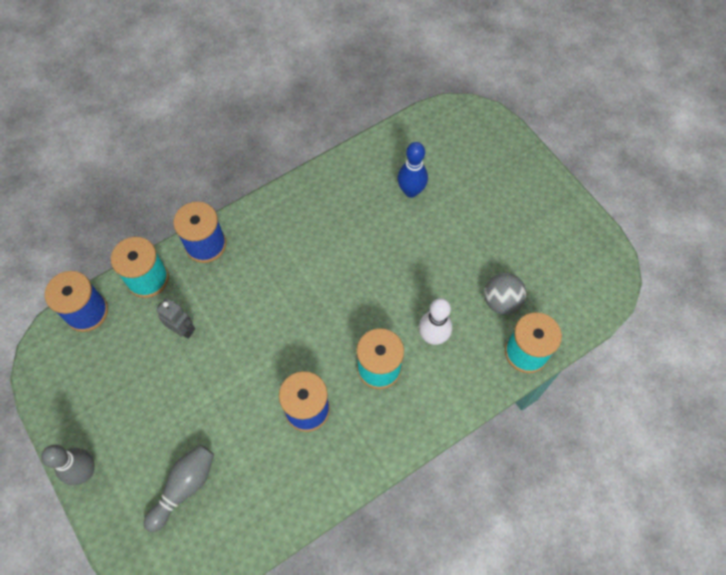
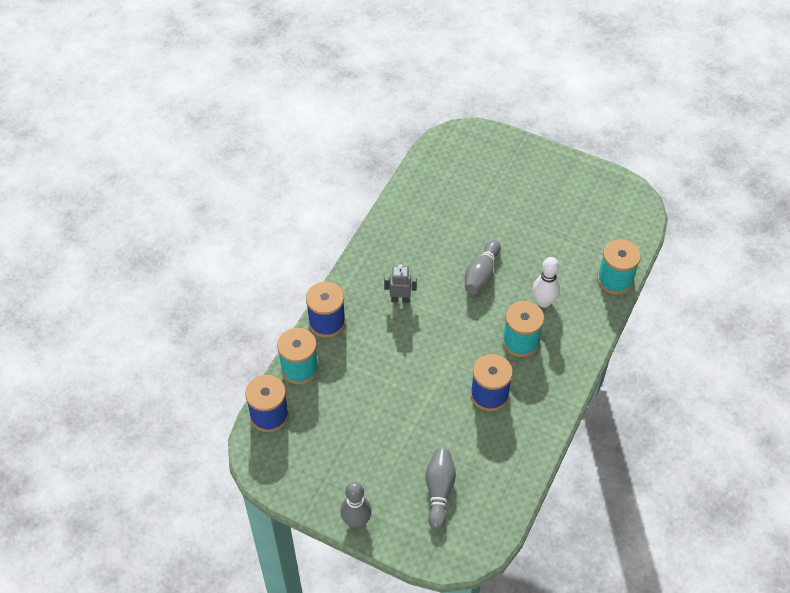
camera: 30 degrees left, 10 degrees down
grey robot [156,298,195,339] -> grey robot moved to [384,264,417,303]
blue bowling pin [397,142,428,198] -> none
grey ball [484,273,526,314] -> none
none -> grey bowling pin [465,240,501,294]

